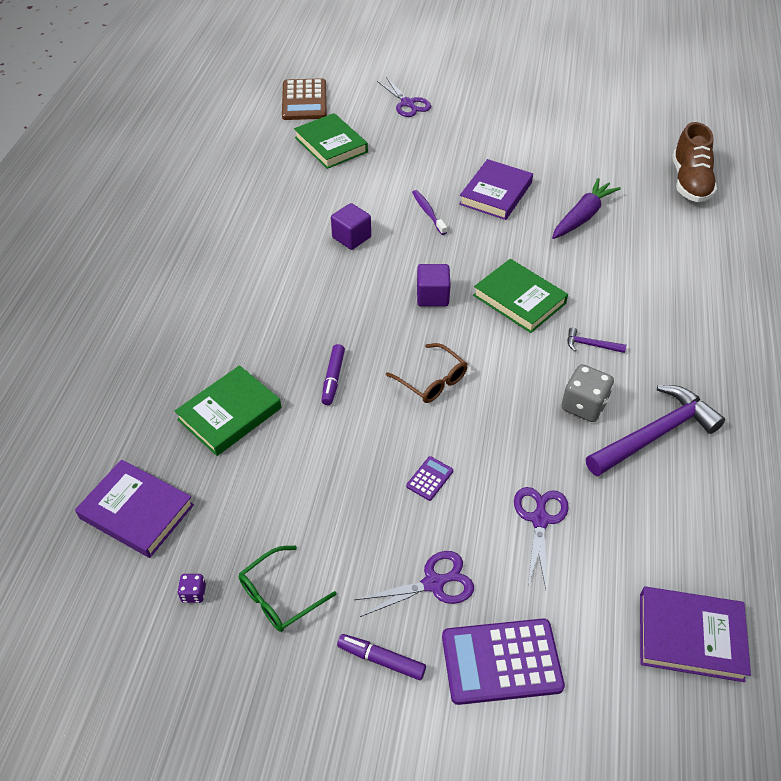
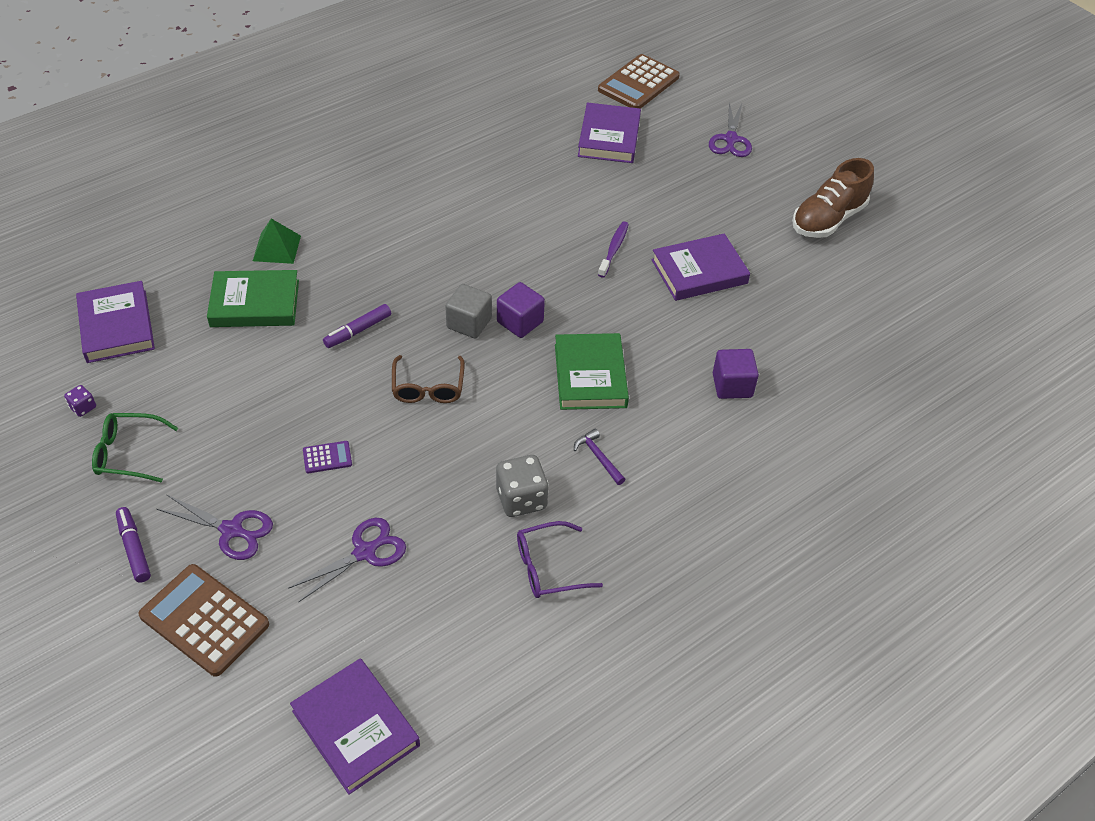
camera: 40 degrees right, 0 degrees up
green book [294,113,368,169] -> purple book [578,103,641,163]
purple cube [331,203,371,250] -> purple cube moved to [713,349,759,399]
purple calculator [442,619,565,705] -> brown calculator [138,564,269,677]
purple carrot [552,178,621,239] -> none
purple hammer [586,385,725,476] -> purple glasses [517,521,603,598]
brown shoe [673,122,717,202] -> brown shoe moved to [792,158,874,238]
none -> green pyramid [253,219,301,264]
none -> grey cube [445,284,492,339]

